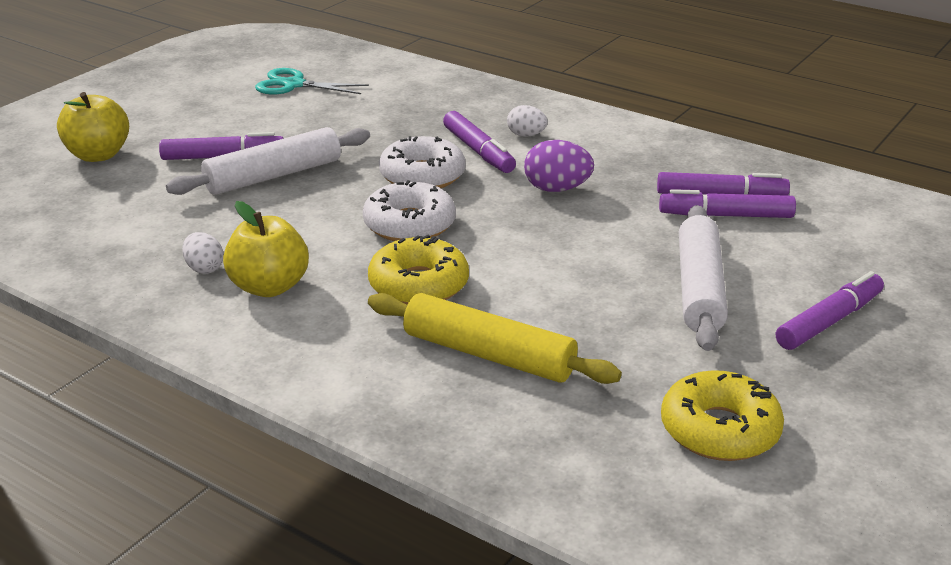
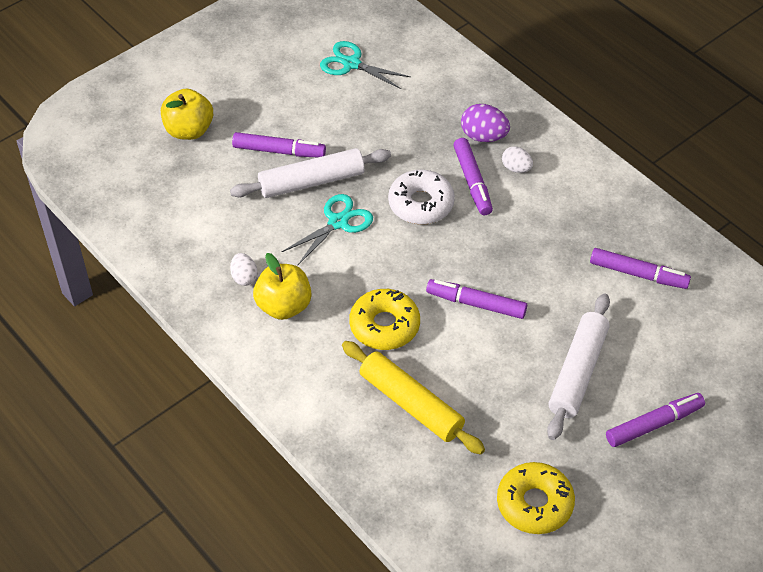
camera: 15 degrees right, 20 degrees up
white donut [363,180,456,241] -> none
purple egg [524,140,594,192] -> purple egg moved to [461,104,510,142]
purple marker [659,189,796,218] -> purple marker moved to [426,279,527,319]
none -> turquoise scissors [282,194,373,266]

